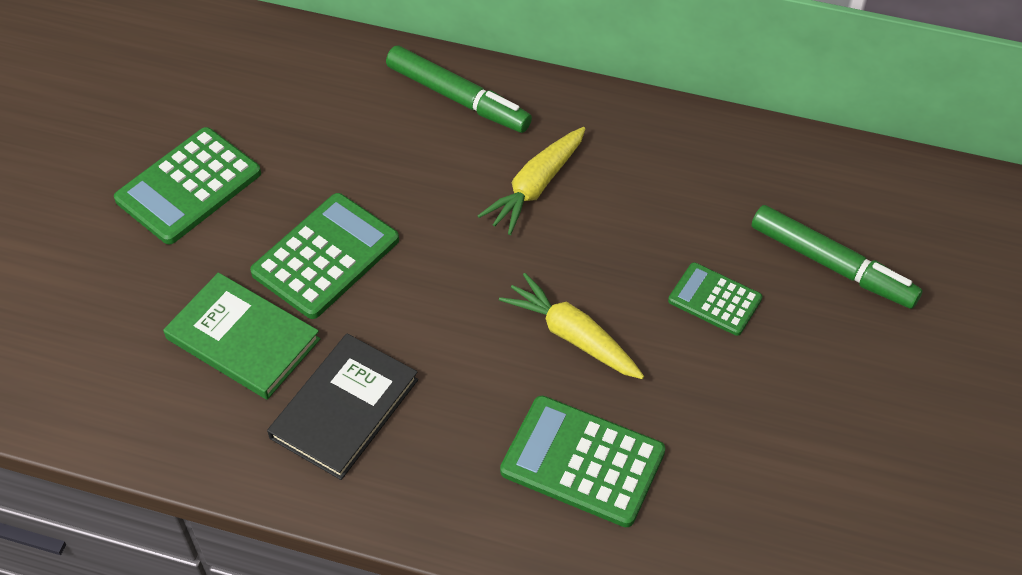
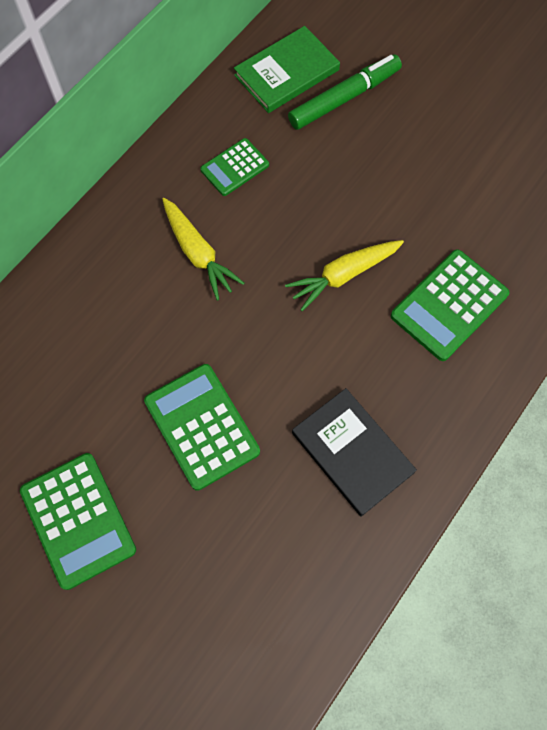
camera: 70 degrees left, 15 degrees up
green book [163,272,320,400] -> green book moved to [234,26,340,113]
green marker [386,45,532,133] -> none
green calculator [668,262,763,336] -> green calculator moved to [200,138,269,196]

